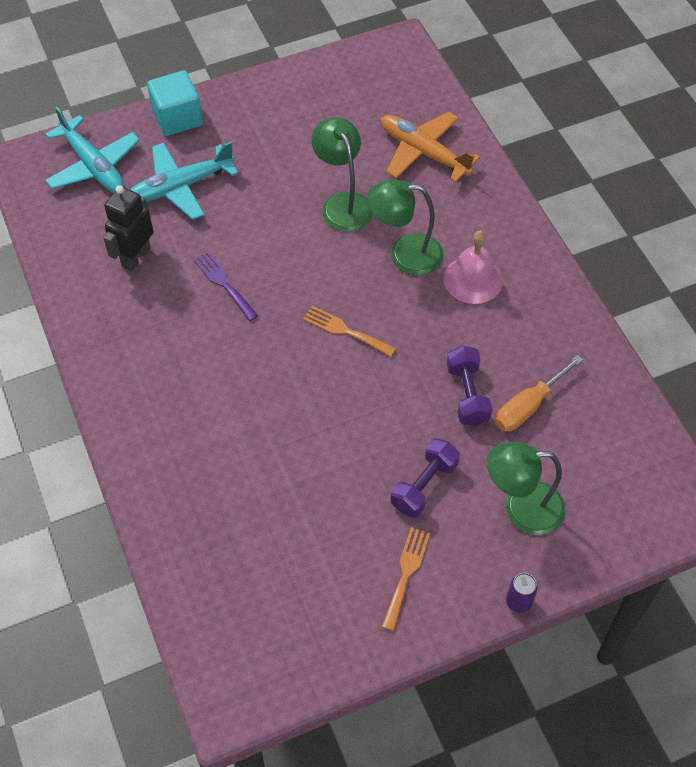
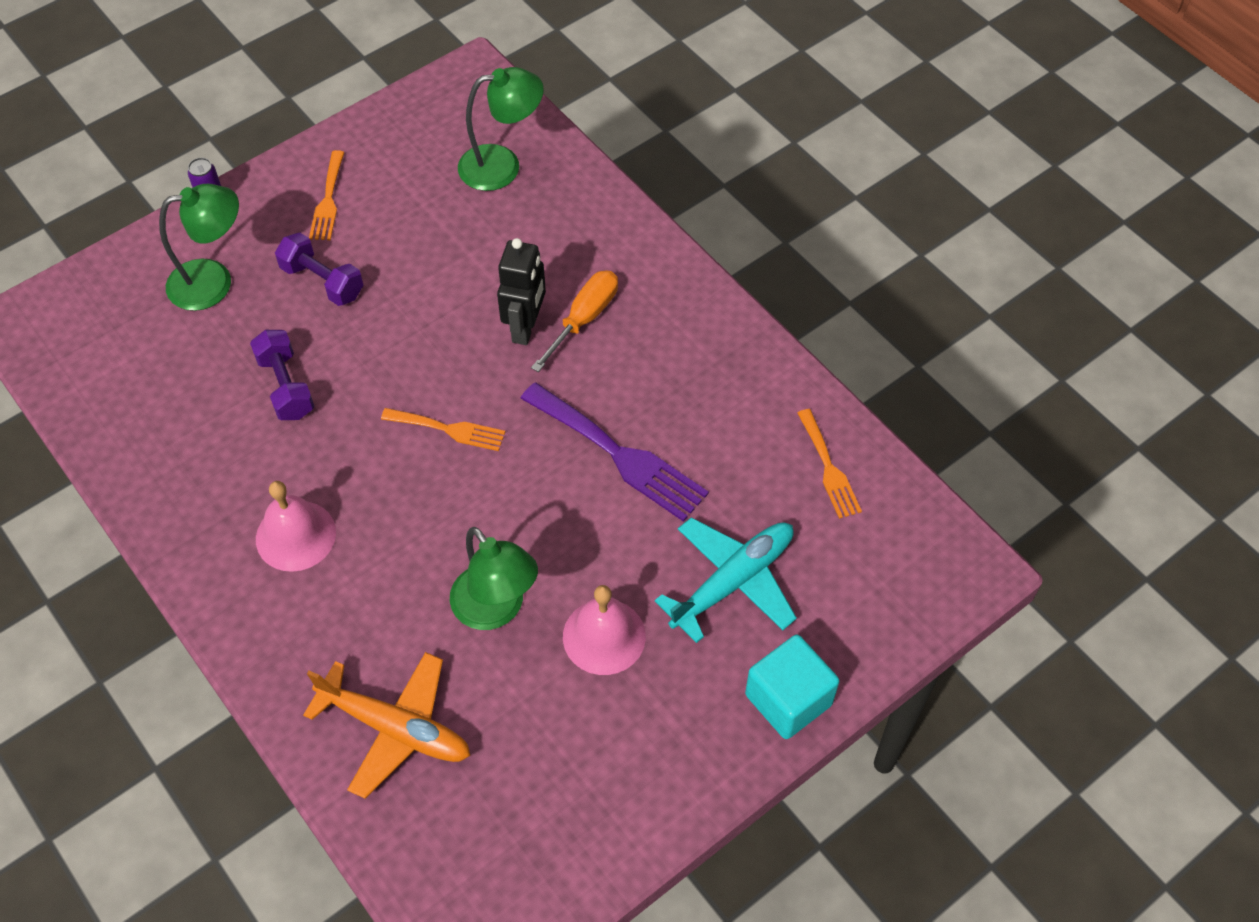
camera: 165 degrees right, 0 degrees up
turquoise plane [45,107,140,193] -> none
black robot [104,185,153,271] -> black robot moved to [497,238,546,345]
purple fork [193,251,259,321] -> purple fork [520,383,709,522], size x1.72
green lamp [367,179,443,275] -> green lamp moved to [458,67,544,191]
purple dumbbell [391,438,460,518] -> purple dumbbell turned 75 degrees counterclockwise [275,233,363,306]
orange screwdriver [495,355,583,431] -> orange screwdriver moved to [531,270,618,372]
none -> pink bell [563,585,646,675]
none -> orange fork [797,409,862,519]

